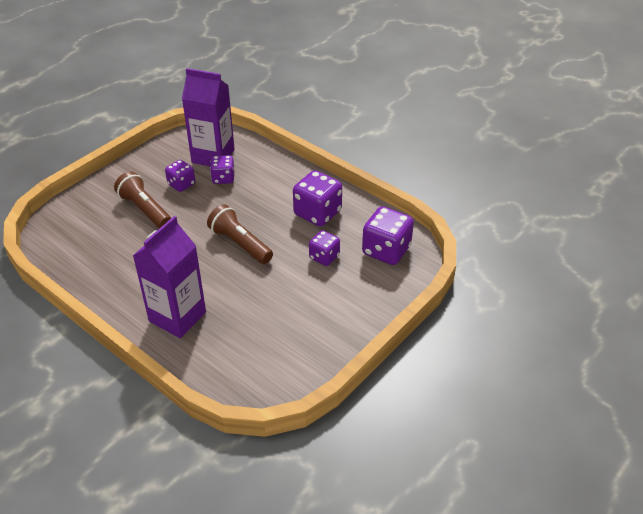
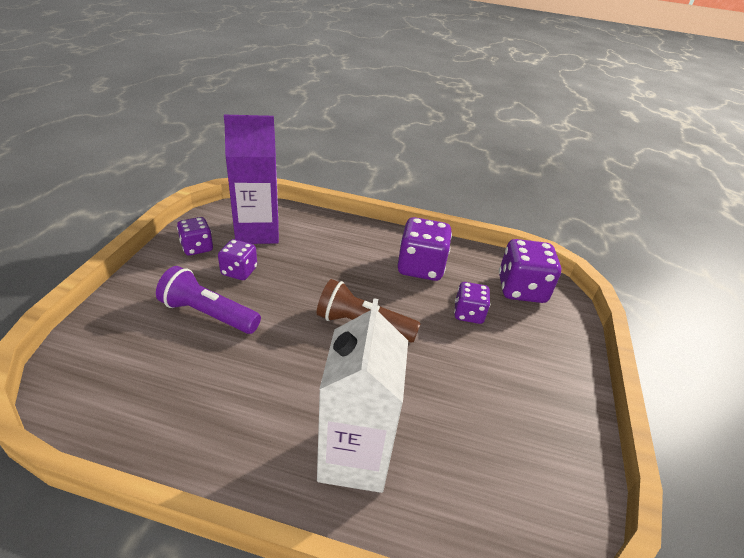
camera: 30 degrees left, 5 degrees down
brown flashlight [114,171,171,228] -> purple flashlight [156,266,261,334]
purple carton [133,216,206,338] -> white carton [317,298,408,493]
purple dice [210,155,235,184] -> purple dice moved to [177,217,213,256]

